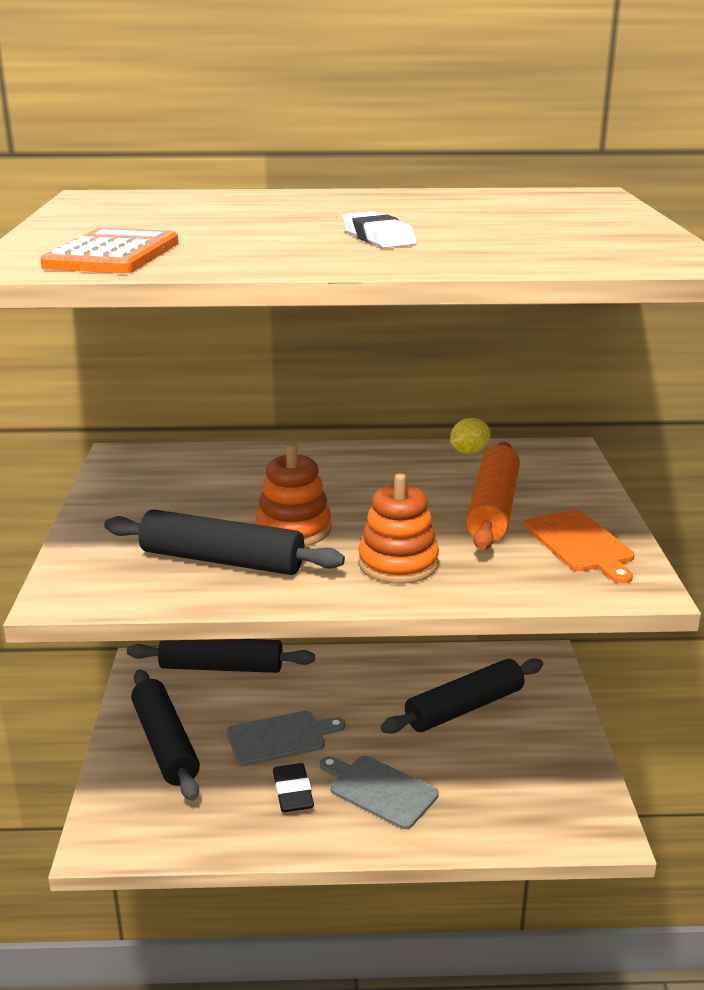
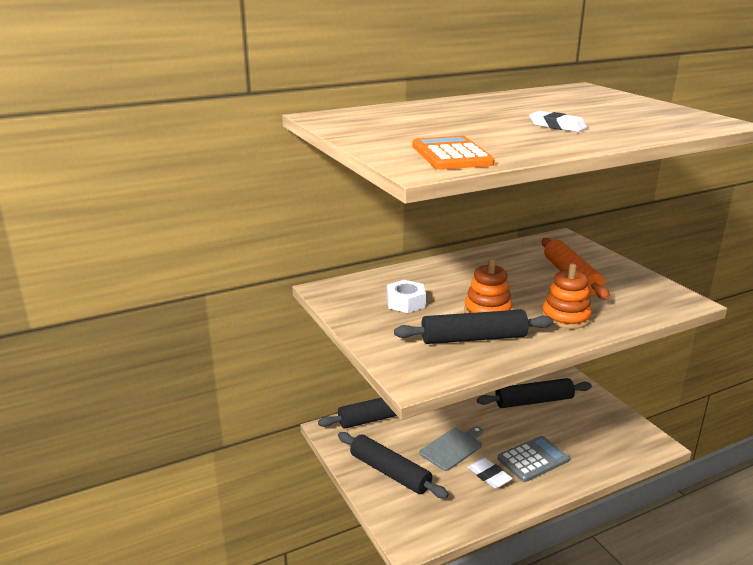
camera: 25 degrees left, 0 degrees up
black eraser [273,763,314,812] -> white eraser [467,457,513,489]
grey cutting board [320,756,439,829] -> grey calculator [497,436,570,482]
black rolling pin [381,658,543,734] -> black rolling pin turned 45 degrees clockwise [477,378,592,408]
yellow lemon [450,418,490,454] -> none
orange cutting board [524,510,634,584] -> none
none -> white nut [387,280,426,313]

